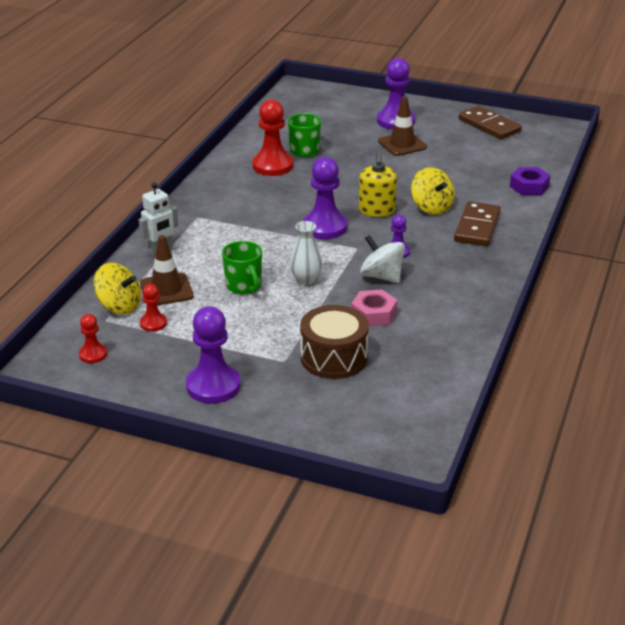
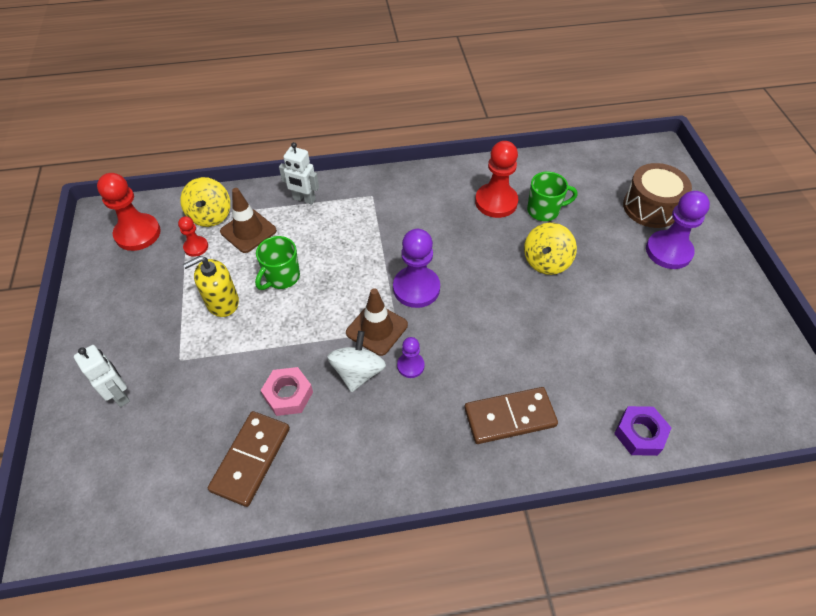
camera: 60 degrees right, 20 degrees up
red pawn [79,314,107,363] -> red pawn [97,173,161,251], size x1.88
purple pawn [186,306,240,404] -> none
white vase [290,221,322,285] -> none
brown drum [300,305,369,379] -> brown drum moved to [623,163,692,228]
yellow soap dispenser [359,152,397,217] -> yellow soap dispenser moved to [183,256,239,317]
brown traffic cone [378,96,427,156] -> brown traffic cone moved to [346,288,408,356]
yellow spinning top [411,167,455,215] -> yellow spinning top moved to [524,223,577,275]
brown domino [458,106,522,139] -> brown domino moved to [208,411,290,507]
none -> white robot [74,345,130,407]

